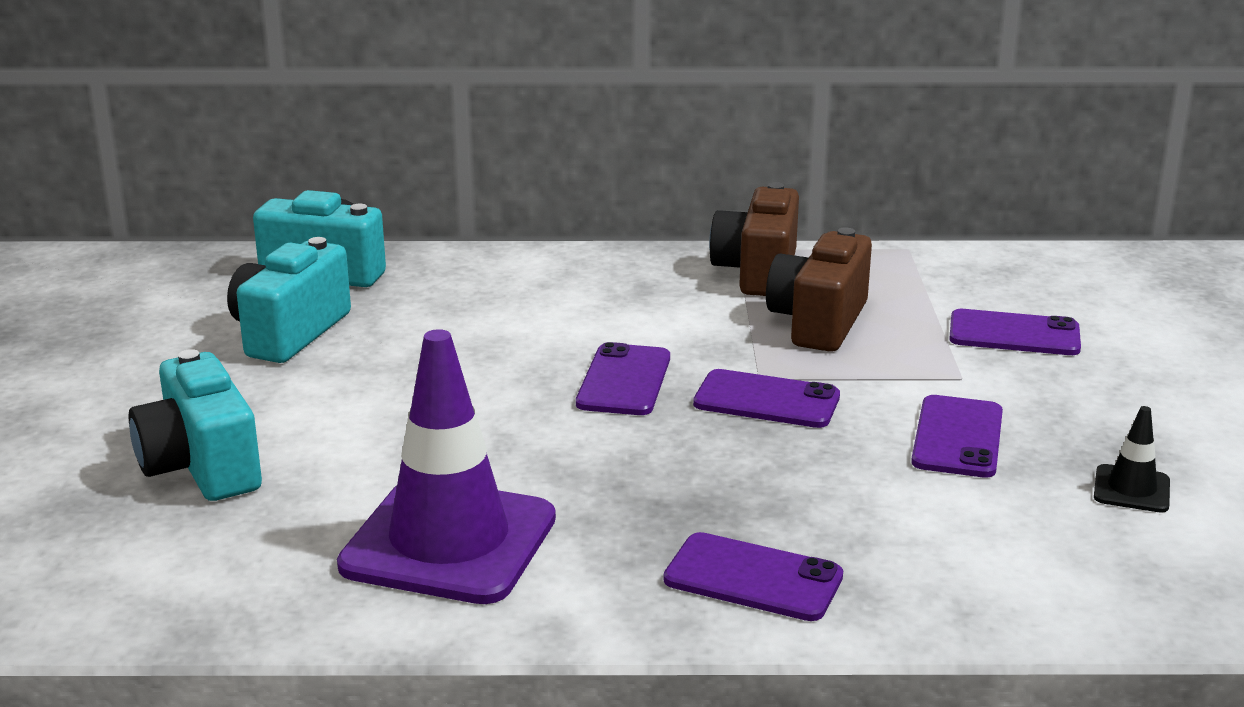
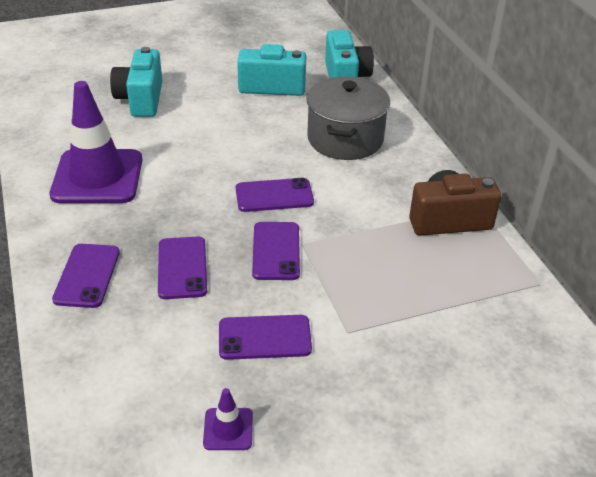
camera: 70 degrees right, 15 degrees up
turquoise camera [128,349,262,501] -> turquoise camera turned 45 degrees counterclockwise [110,47,162,117]
brown camera [766,227,872,352] -> none
purple phone [949,309,1081,355] -> purple phone moved to [158,236,207,299]
black traffic cone [1094,406,1170,512] -> purple traffic cone [203,388,253,450]
none -> grey pot [306,77,390,160]

